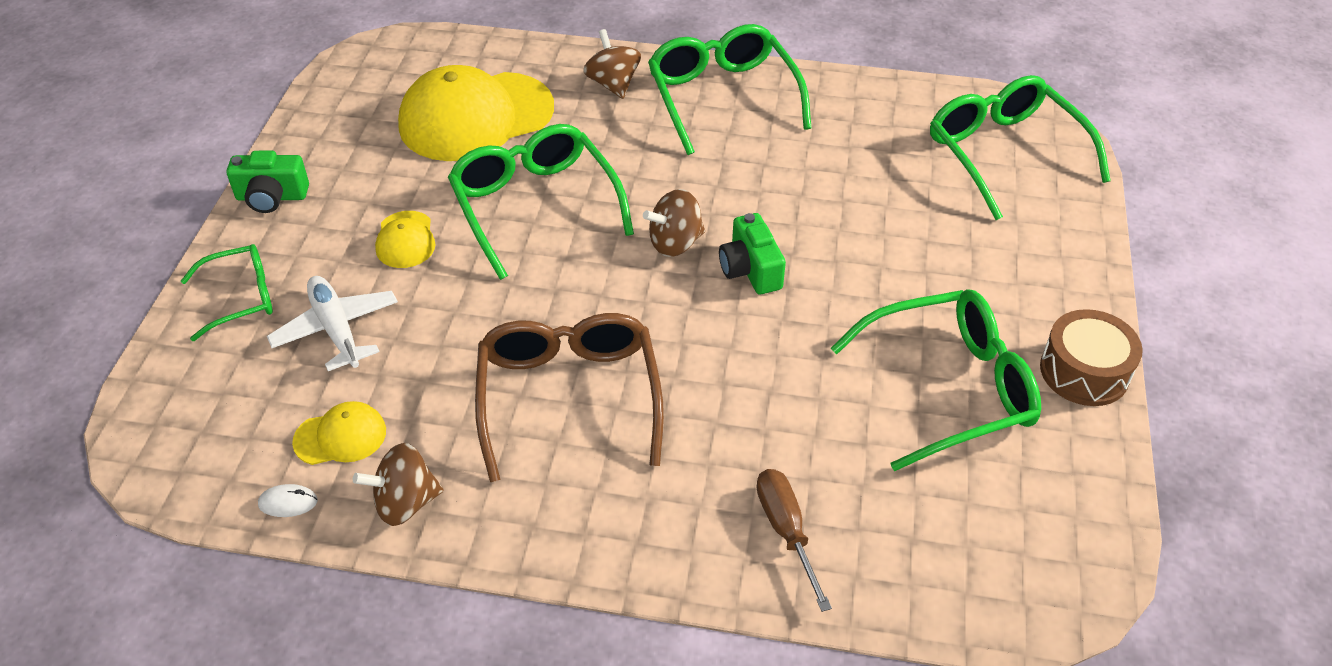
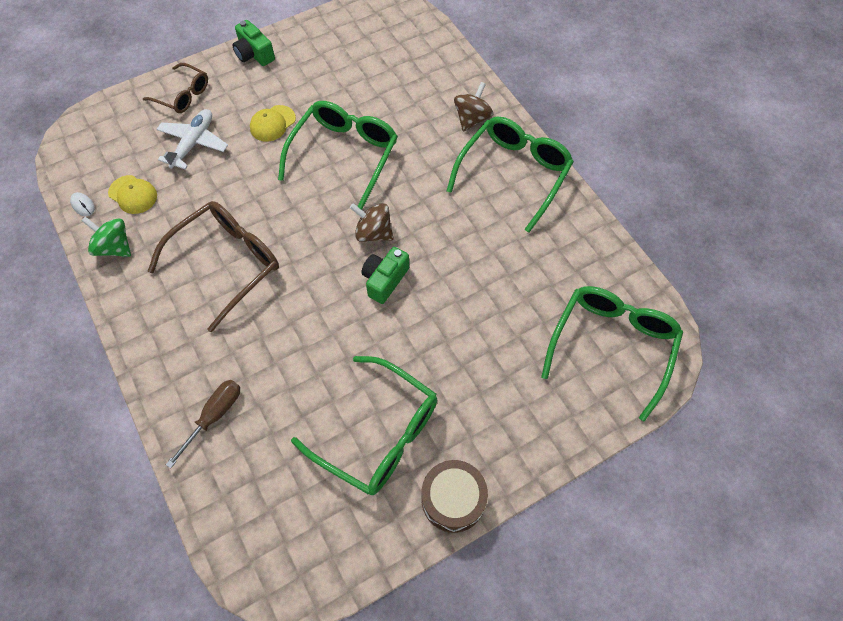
camera: 50 degrees right, 15 degrees up
green glasses [181,244,273,341] -> brown glasses [143,63,208,113]
brown spinning top [353,443,444,526] -> green spinning top [81,216,131,257]
yellow cap [398,65,554,161] -> none

